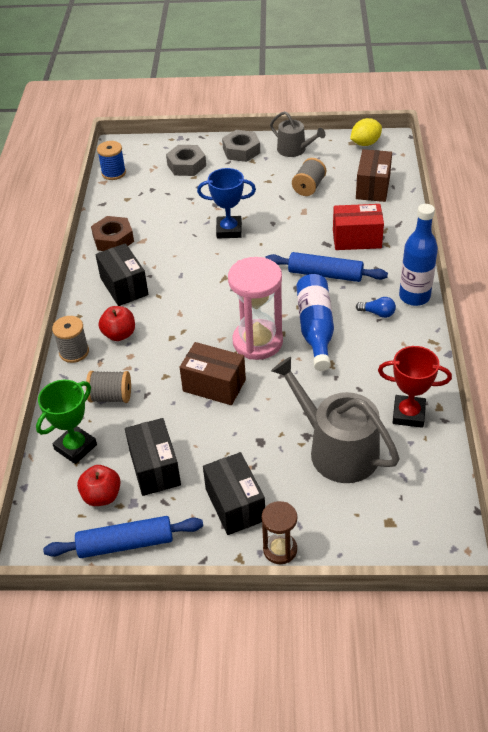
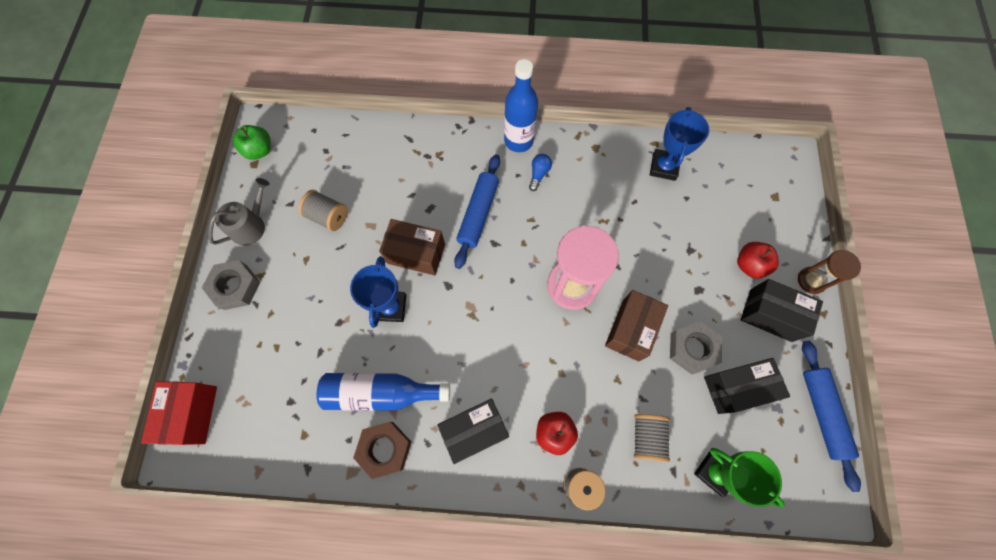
camera: 90 degrees left, 25 degrees up
red apple [77,465,121,506] -> red apple moved to [737,242,779,279]
blue spool [97,141,126,180] -> none
grey nut [166,145,206,176] -> grey nut moved to [670,321,722,374]
black box [203,452,265,535] -> black box turned 45 degrees clockwise [741,279,823,342]
grey watering can [271,357,399,483] -> none
blue bottle [296,274,334,371] -> blue bottle moved to [317,373,450,411]
red box [333,204,384,250] -> red box moved to [141,381,217,445]
yellow lemon [350,118,382,146] -> green apple [233,125,271,160]
brown box [356,149,392,202] -> brown box moved to [379,219,445,275]
red trophy [378,346,452,428] -> blue trophy [650,107,709,181]

